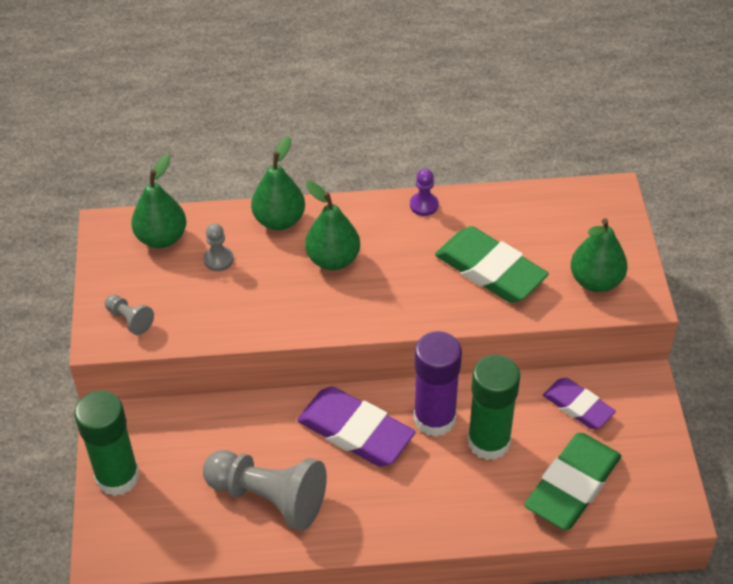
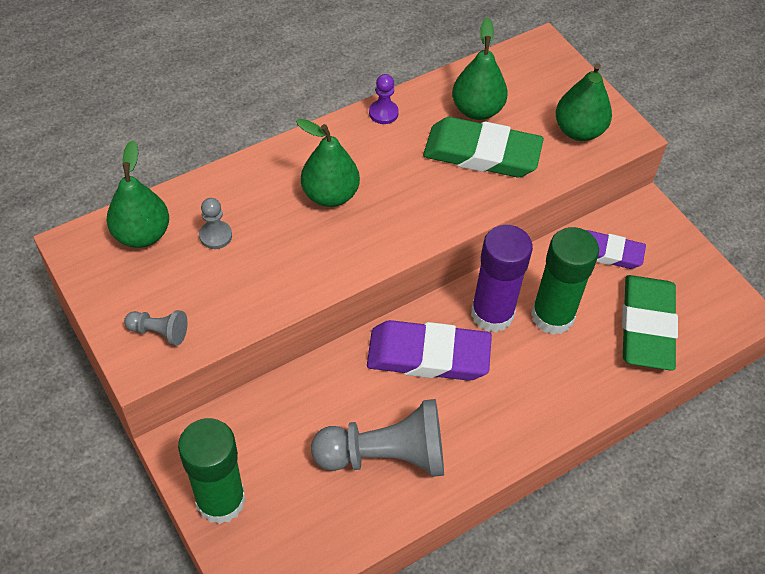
camera: 30 degrees left, 5 degrees up
green pear [251,136,305,230] -> green pear moved to [452,17,508,120]

